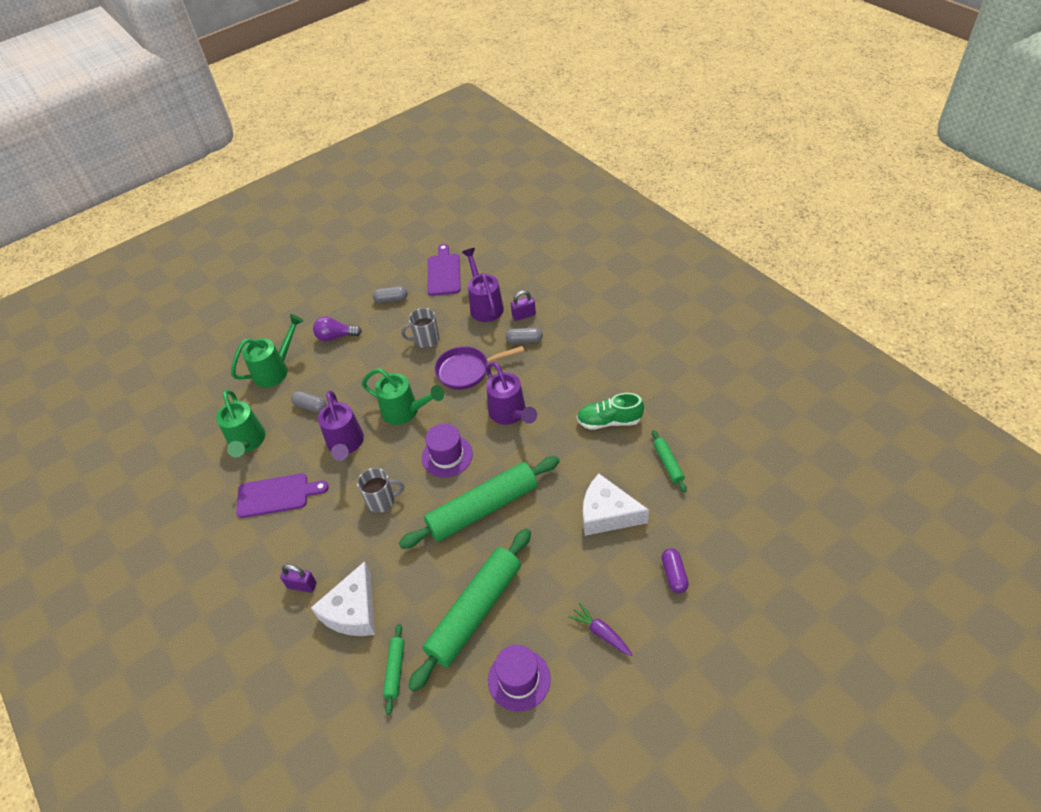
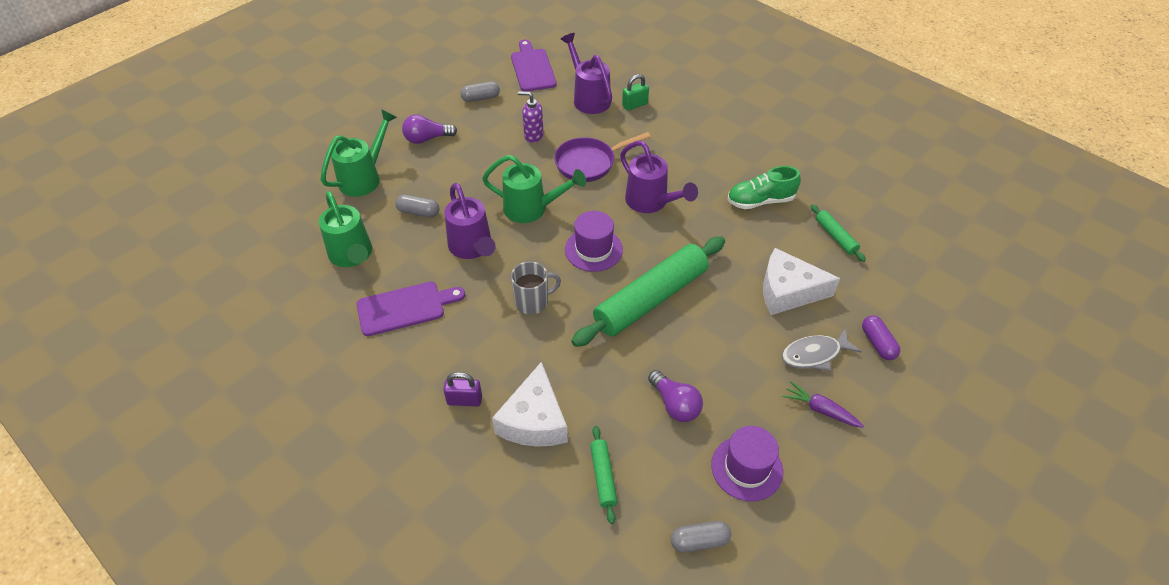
camera: 15 degrees left, 0 degrees up
grey mug [401,308,439,348] -> purple soap dispenser [518,91,544,143]
green rolling pin [408,528,531,692] -> purple light bulb [648,370,703,422]
grey capsule [506,328,543,344] -> grey capsule moved to [670,521,731,553]
purple padlock [511,290,536,321] -> green padlock [622,74,649,111]
none -> grey fish [781,328,861,371]

